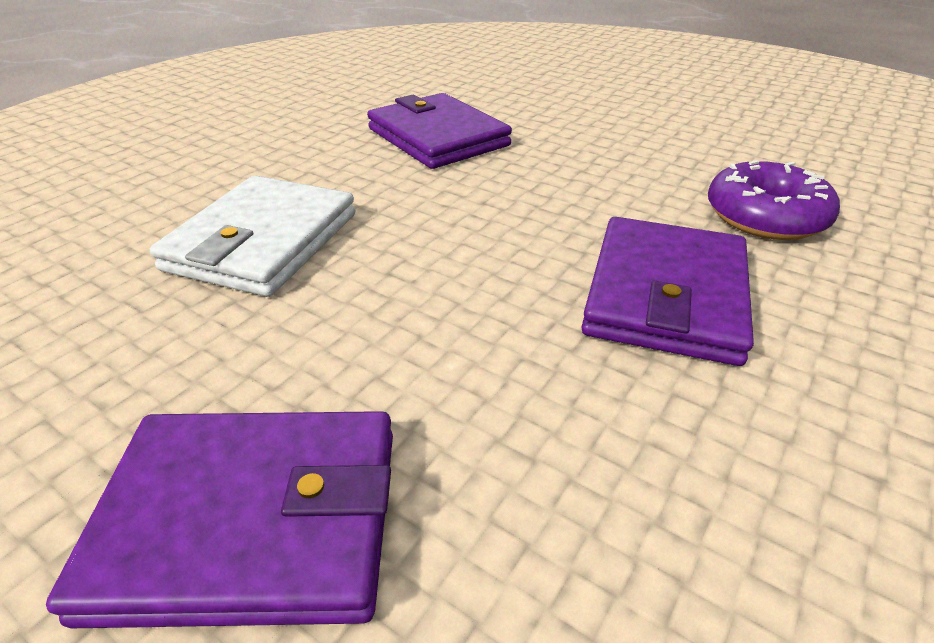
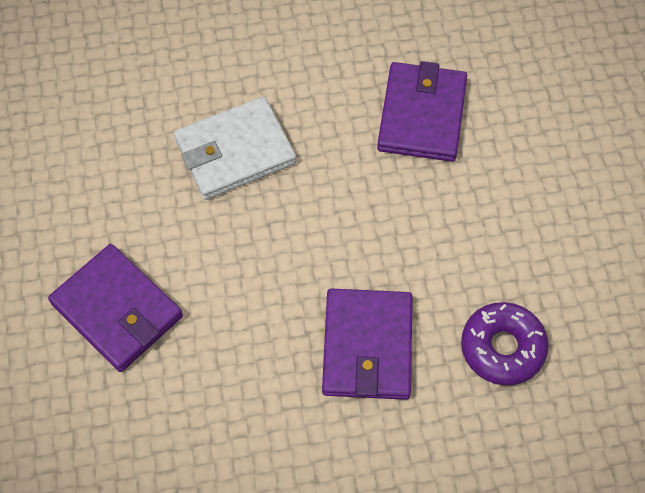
camera: 45 degrees right, 25 degrees up
purple wallet [581,217,754,366] -> purple wallet turned 60 degrees counterclockwise [322,288,413,400]

